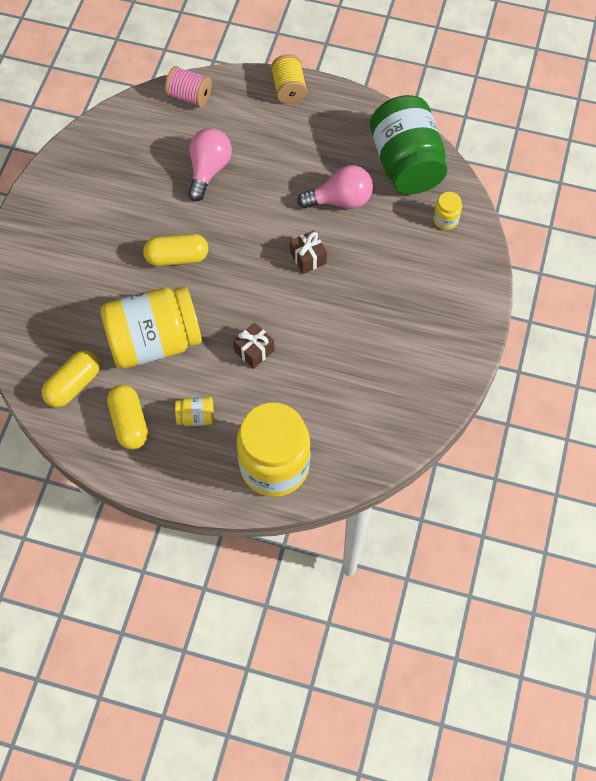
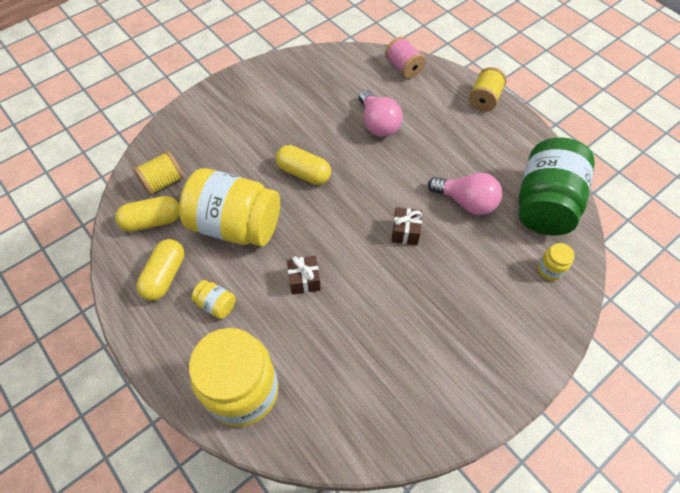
camera: 35 degrees right, 5 degrees down
pink light bulb [188,128,232,201] -> pink light bulb turned 105 degrees clockwise [359,90,403,137]
none -> yellow spool [134,151,184,196]

